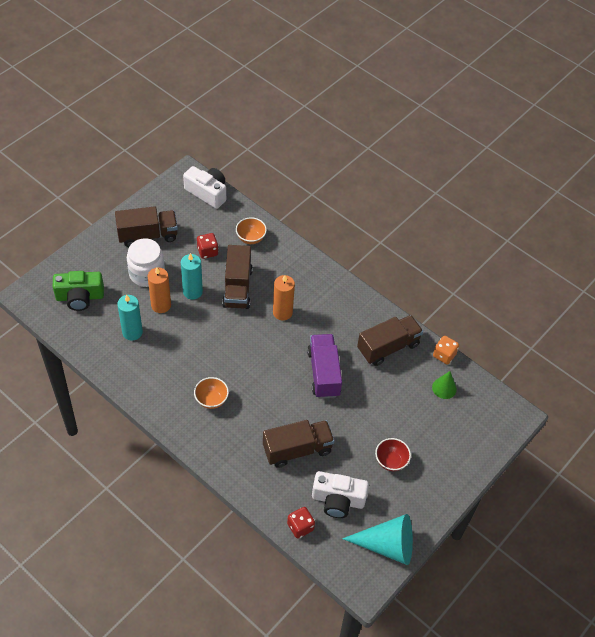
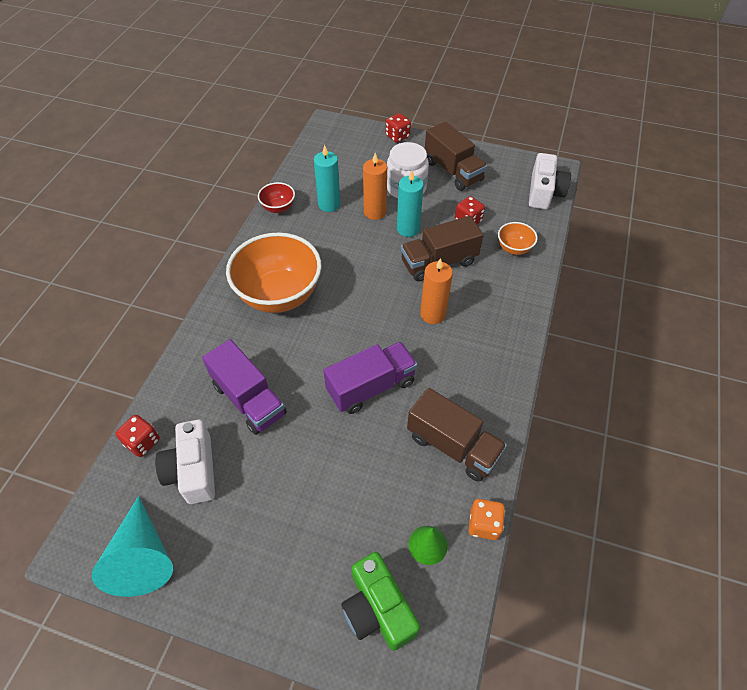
camera: 70 degrees right, 0 degrees up
green camera [53,271,104,311] -> green camera moved to [341,552,420,651]
orange bowl [194,377,229,409] -> orange bowl [226,232,322,313], size x2.20
brown truck [263,420,335,468] -> purple truck [202,339,287,435]
red bowl [375,438,411,471] -> red bowl moved to [258,182,295,213]
none -> red dice [386,113,411,143]

